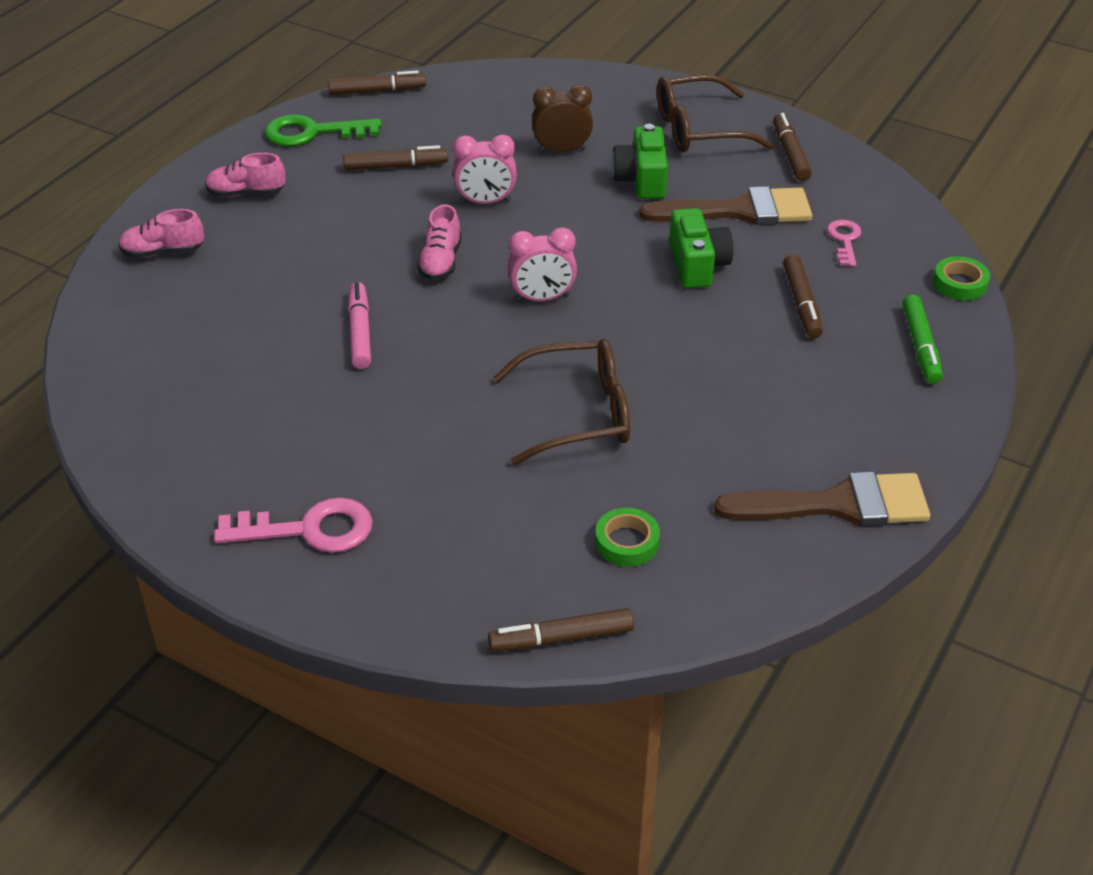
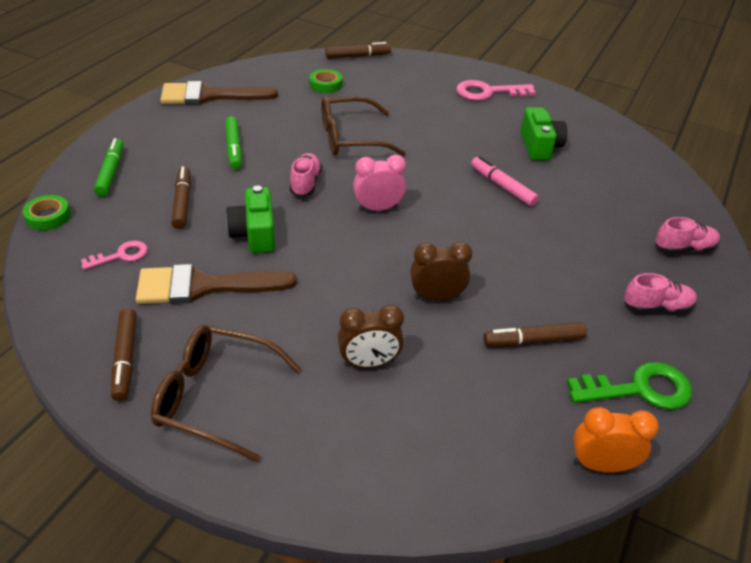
camera: 175 degrees right, 0 degrees up
brown marker [328,70,426,95] -> orange clock [573,407,659,473]
pink marker [348,282,371,369] -> pink marker turned 150 degrees clockwise [471,156,539,206]
pink shoe [417,204,462,280] -> pink shoe moved to [290,153,322,197]
pink clock [453,134,517,204] -> brown clock [410,242,472,301]
green camera [612,124,668,199] -> green camera moved to [521,107,568,160]
brown glasses [657,74,774,153] -> brown glasses turned 150 degrees counterclockwise [151,325,301,462]
pink key [827,220,862,266] -> pink key turned 120 degrees counterclockwise [81,241,148,270]
none -> green marker [225,116,242,169]

